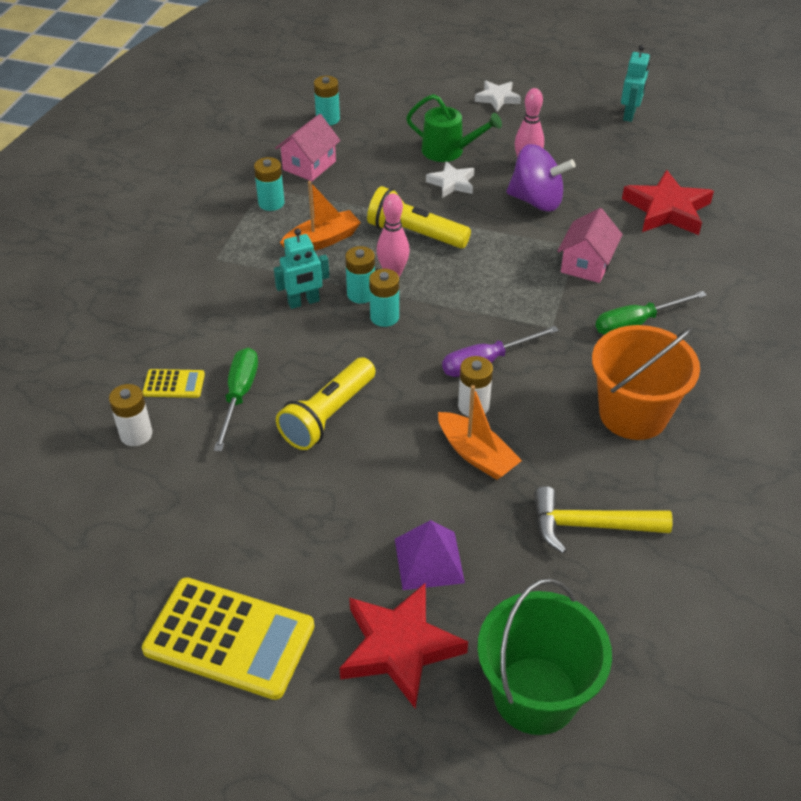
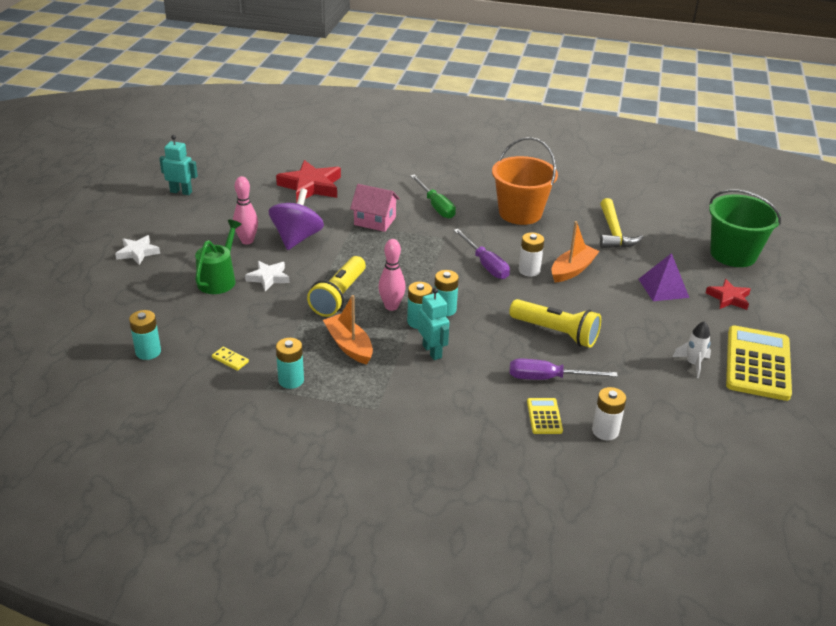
camera: 95 degrees left, 10 degrees down
green screwdriver [214,348,258,452] -> purple screwdriver [509,359,618,380]
pink house [275,114,341,181] -> yellow domino [212,347,249,371]
red star [339,583,468,709] -> red star [706,279,751,310], size x0.58
none -> white rocket [673,321,711,378]

